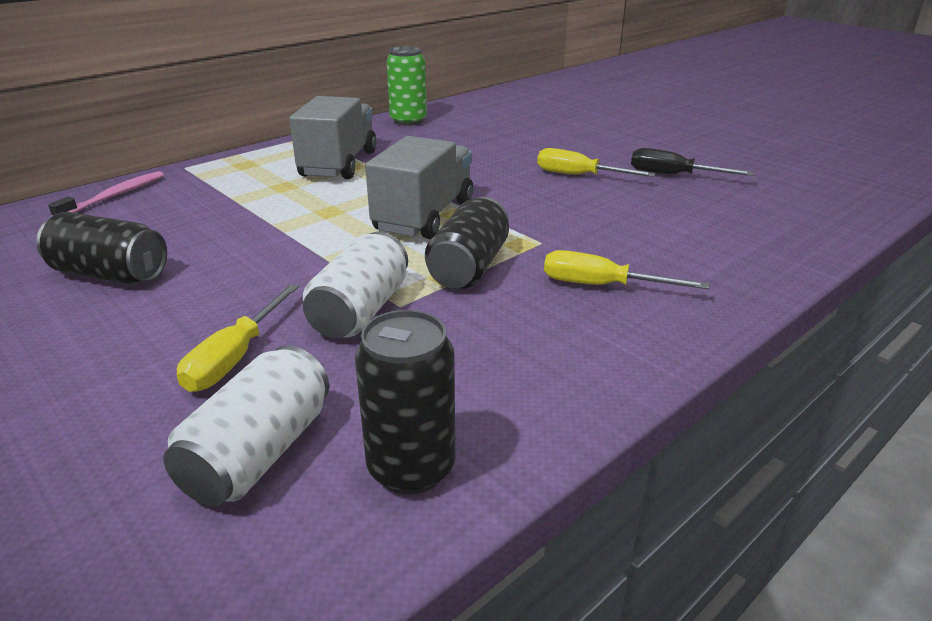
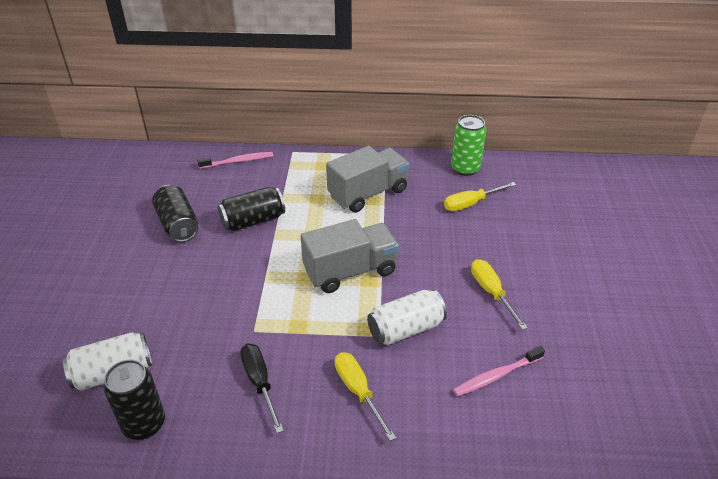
camera: 45 degrees right, 10 degrees up
yellow screwdriver [177,284,299,392] -> yellow screwdriver moved to [444,182,516,211]
white can [303,232,408,338] -> white can moved to [367,289,447,345]
black can [425,197,509,289] -> black can moved to [218,187,285,232]
black screwdriver [631,148,754,176] -> black screwdriver moved to [240,343,284,433]
none -> pink toothbrush [453,346,545,397]

